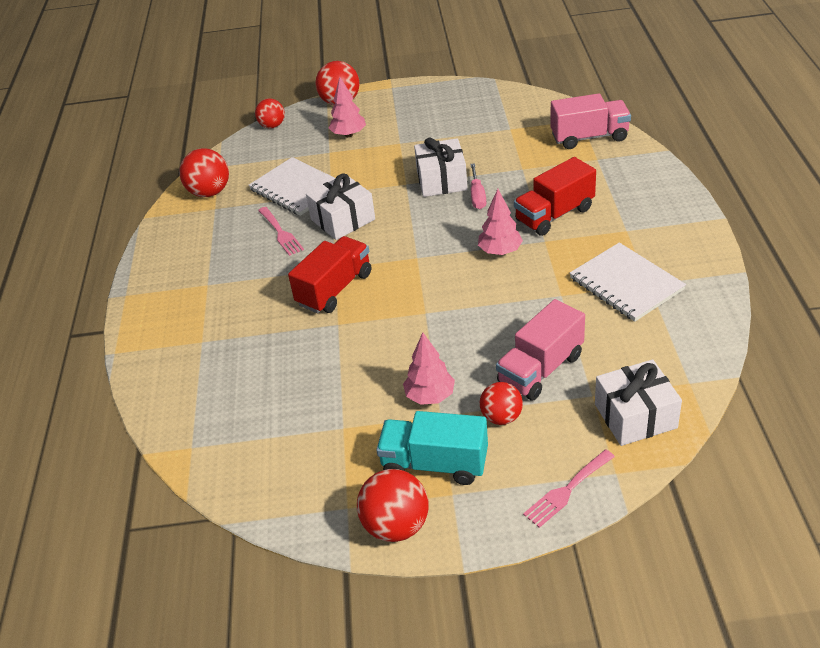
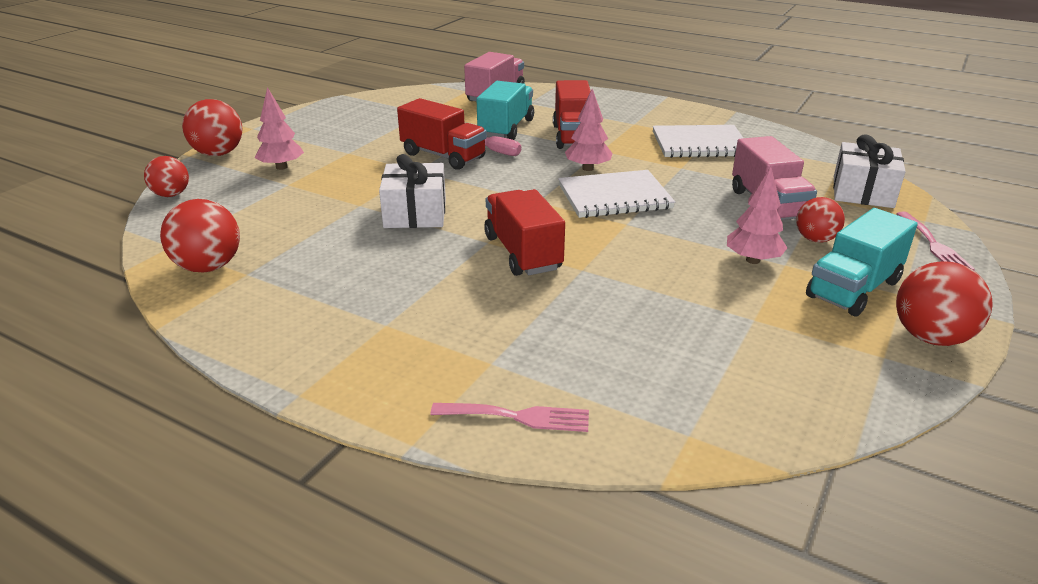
camera: 60 degrees left, 10 degrees down
white notebook [249,157,335,216] -> white notebook moved to [558,170,675,218]
pink fork [258,207,304,256] -> pink fork moved to [431,403,589,432]
white gift [414,137,468,197] -> red truck [397,98,487,170]
none -> turquoise truck [476,81,534,140]

